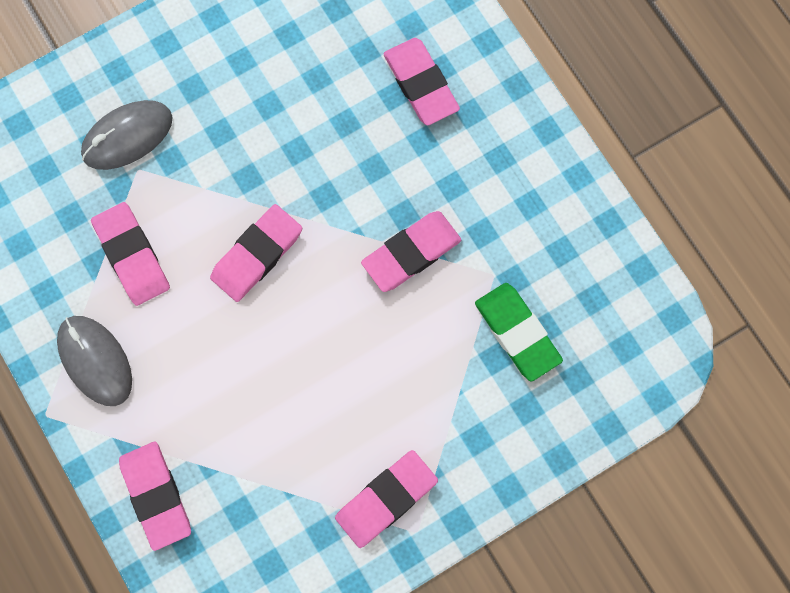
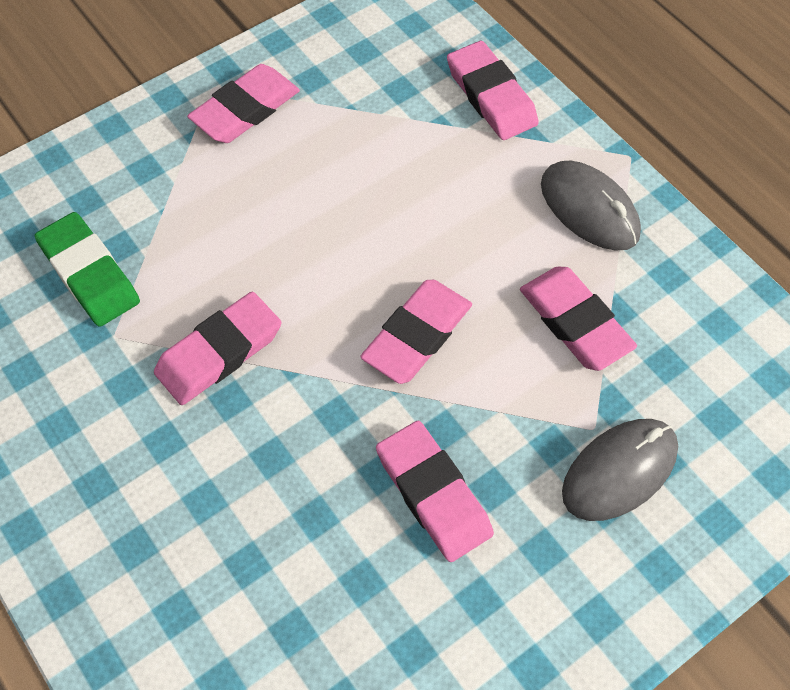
camera: 175 degrees right, 15 degrees down
pink eraser [383,38,460,125] -> pink eraser moved to [376,421,494,562]

